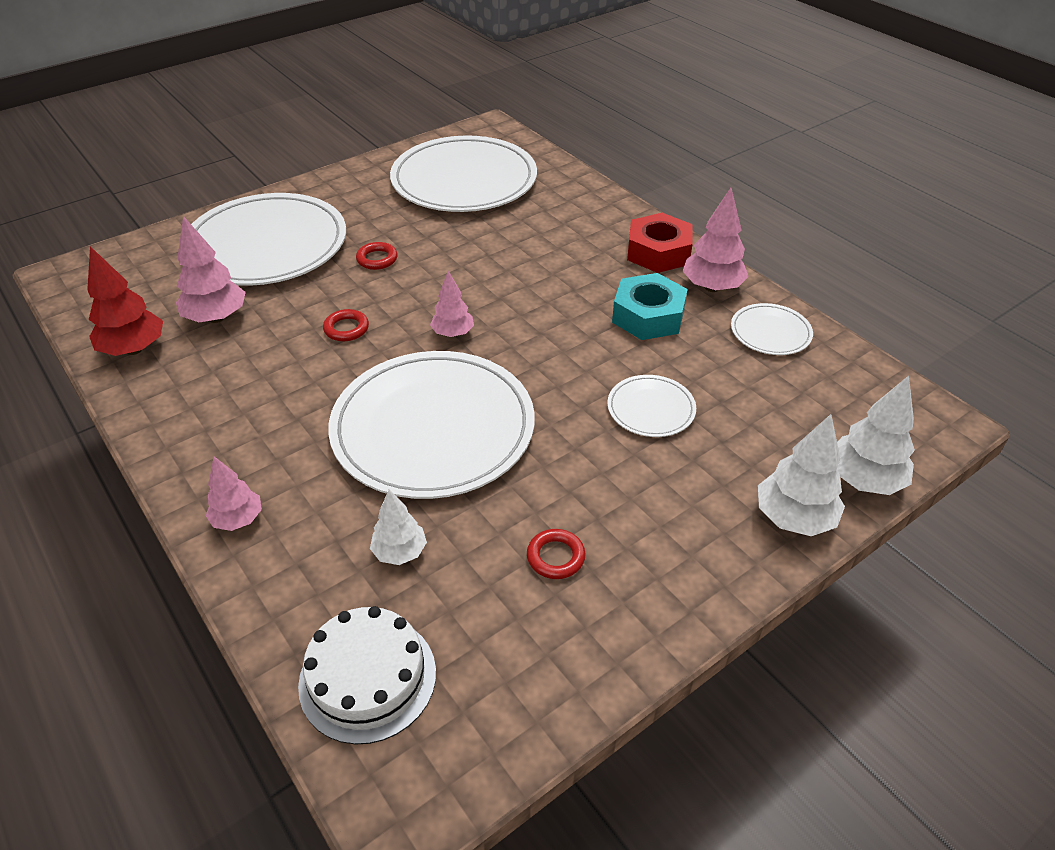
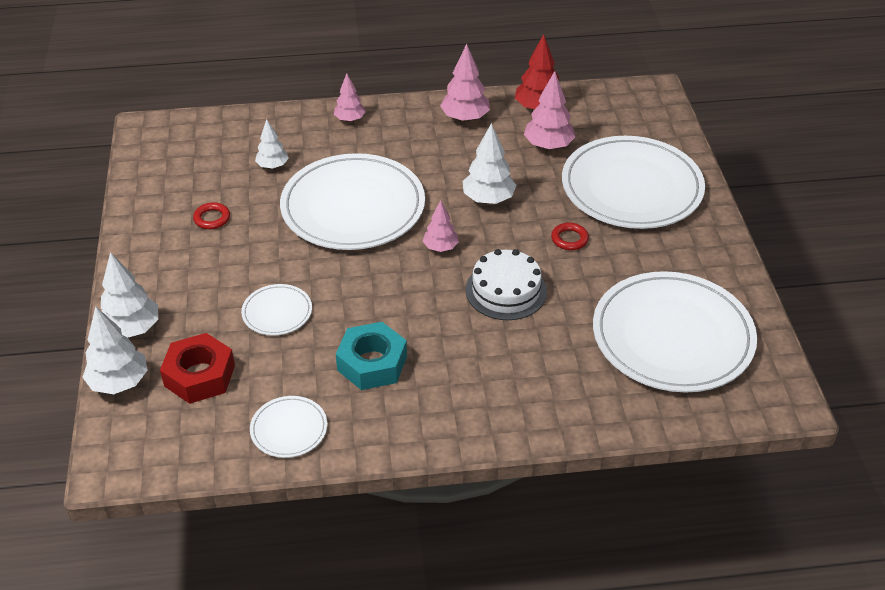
camera: 120 degrees right, 0 degrees up
white cake [298,606,436,744] -> white cake moved to [466,249,547,320]
red ring [323,309,369,341] -> white tree [462,123,516,204]
red nut [627,213,693,273] -> red nut moved to [160,333,235,404]
pink tree [683,188,749,292] -> pink tree moved to [440,44,490,122]

